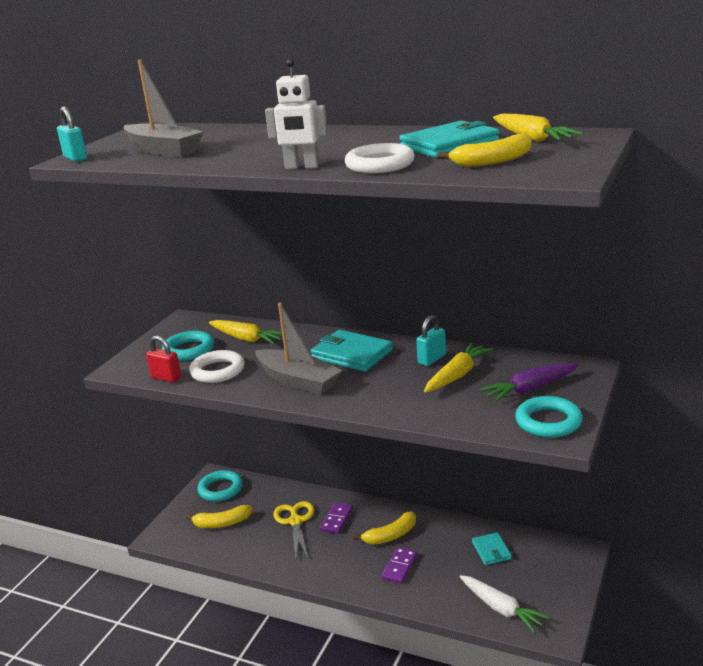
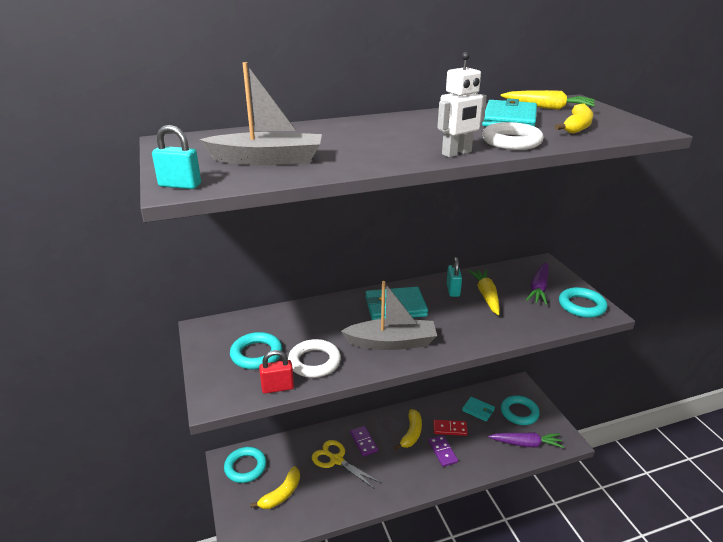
camera: 45 degrees left, 5 degrees up
yellow carrot [209,320,282,345] -> none
white carrot [459,575,550,633] -> purple carrot [488,432,564,448]
none -> red domino [433,420,468,436]
none -> turquoise ring [501,395,540,425]

